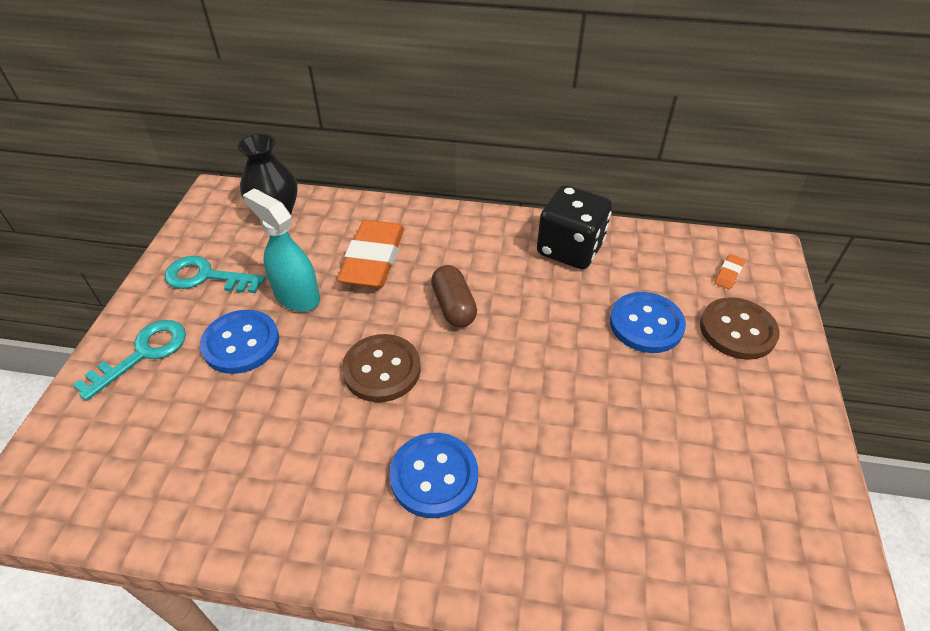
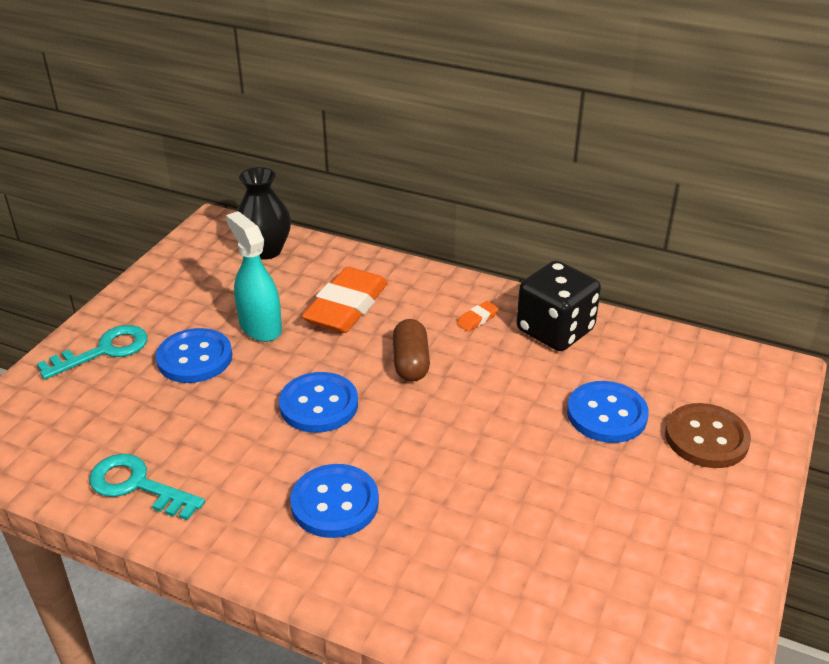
camera: 15 degrees right, 10 degrees down
turquoise key [165,256,265,293] -> turquoise key moved to [89,454,205,521]
brown button [342,334,421,402] -> blue button [279,372,358,433]
orange eraser [715,254,745,290] -> orange eraser moved to [457,301,499,332]

